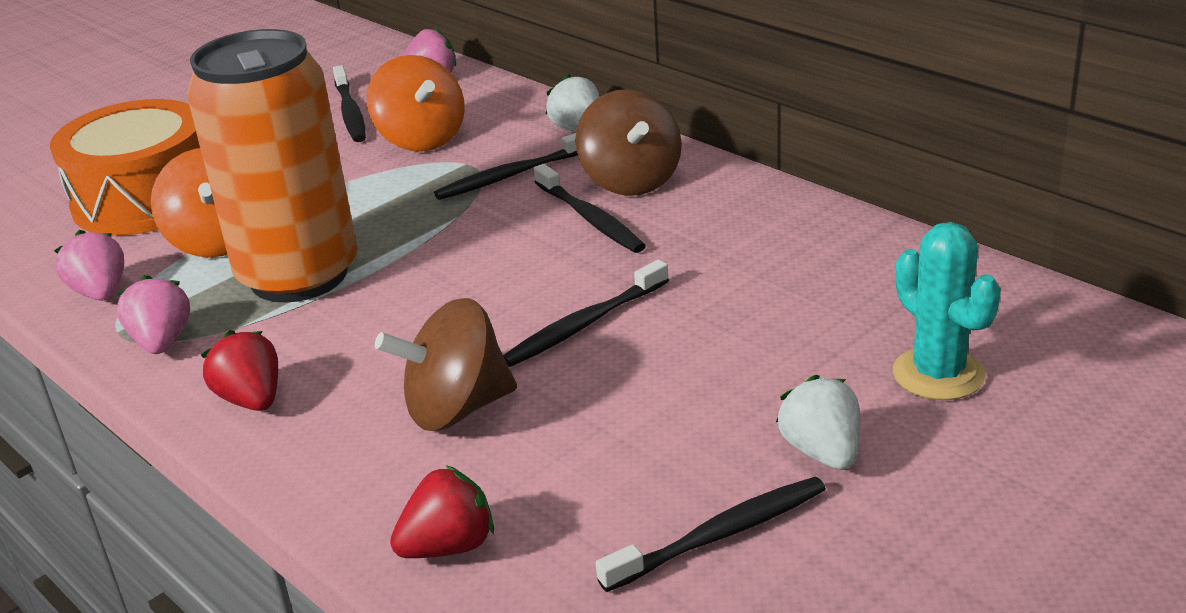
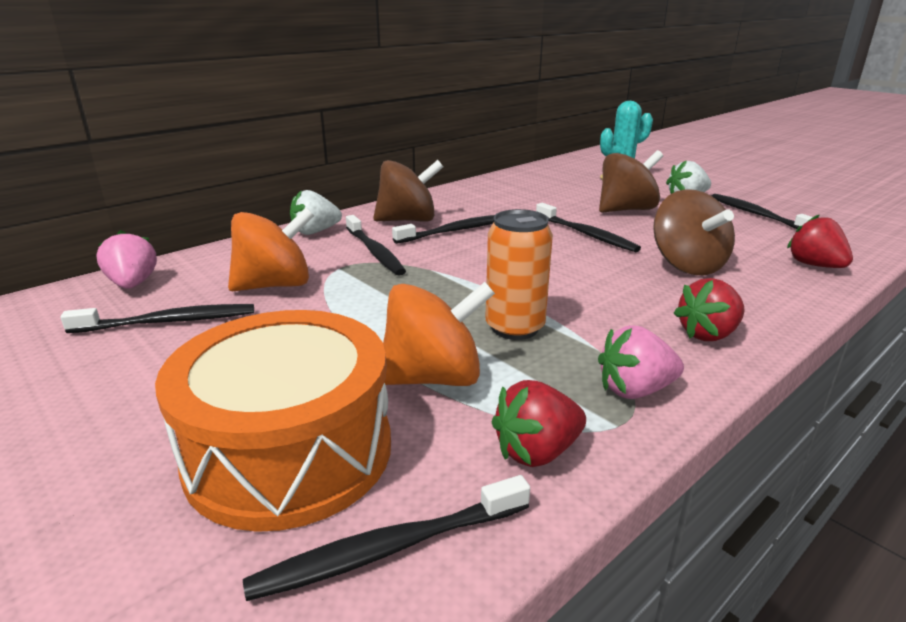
camera: 90 degrees left, 5 degrees down
pink strawberry [54,230,124,301] -> red strawberry [492,380,586,467]
orange can [187,29,357,302] -> orange can [485,209,553,340], size x0.52
none -> black toothbrush [243,475,530,601]
none -> brown spinning top [599,150,663,213]

